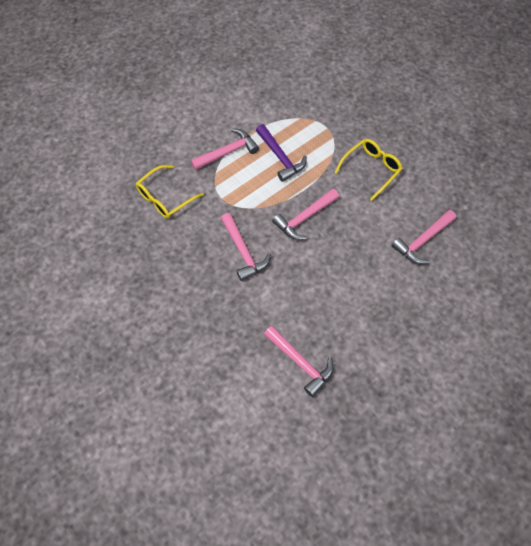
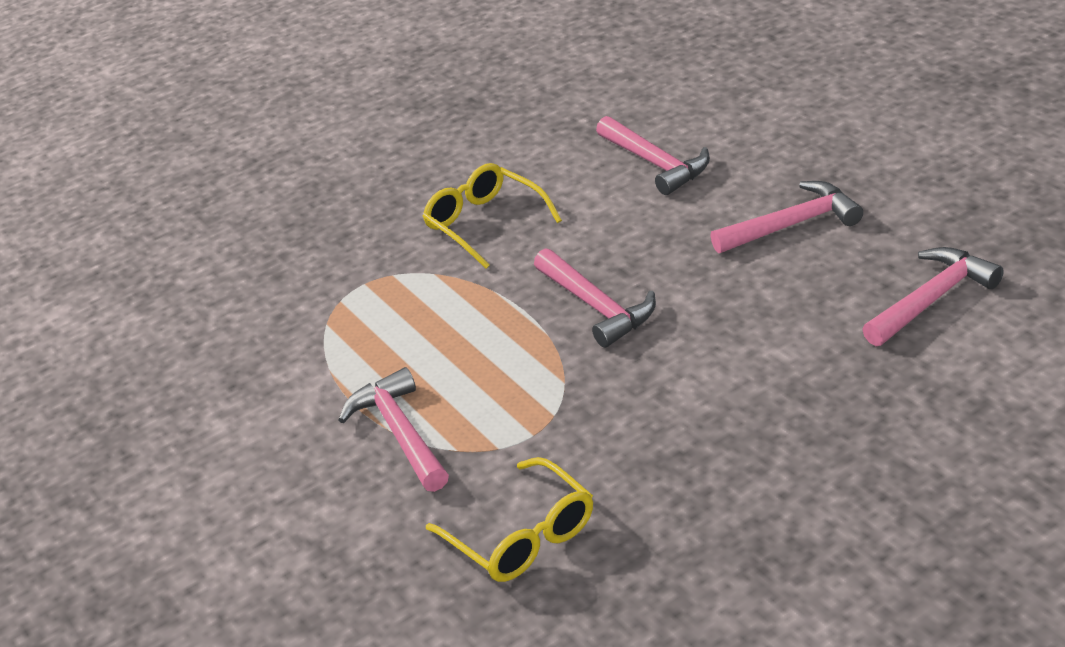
camera: 80 degrees left, 25 degrees down
pink hammer [221,213,271,281] -> pink hammer moved to [710,181,863,253]
purple hammer [256,124,307,182] -> none

